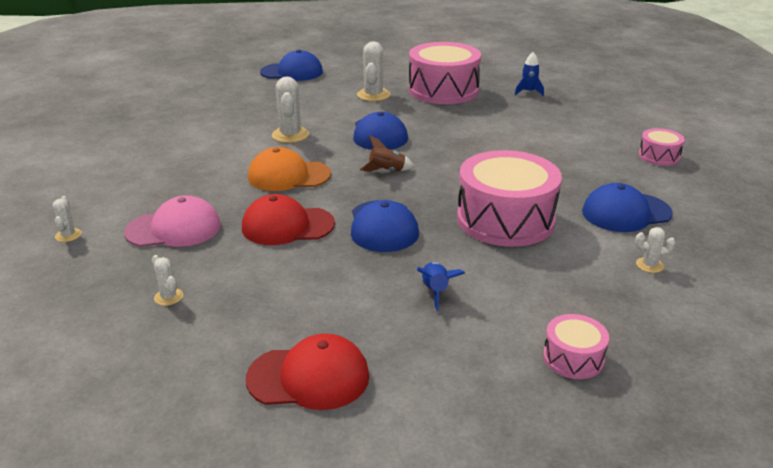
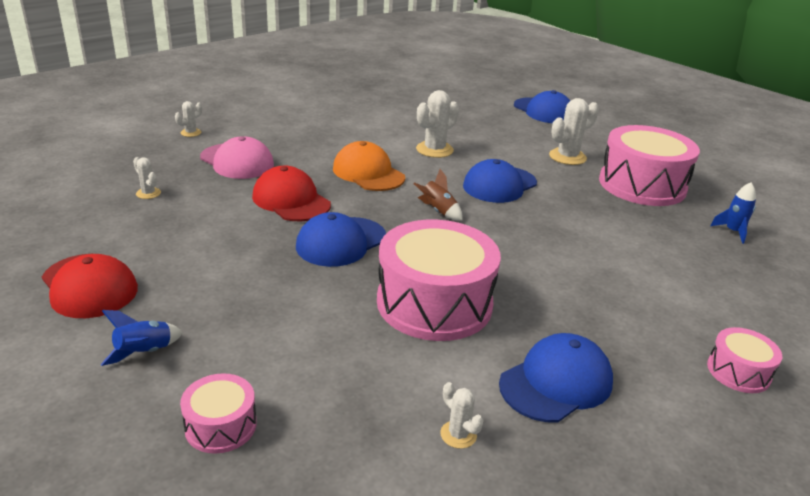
camera: 50 degrees right, 0 degrees up
white cactus [152,255,183,306] -> white cactus turned 60 degrees counterclockwise [133,157,161,199]
blue rocket [417,262,465,311] -> blue rocket moved to [101,310,183,366]
blue cap [582,183,673,232] -> blue cap turned 105 degrees clockwise [499,333,613,423]

